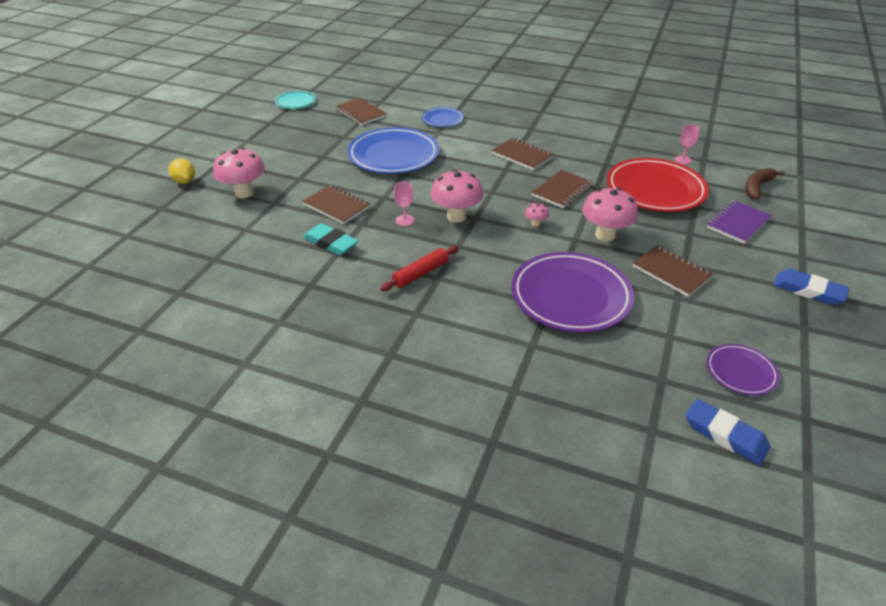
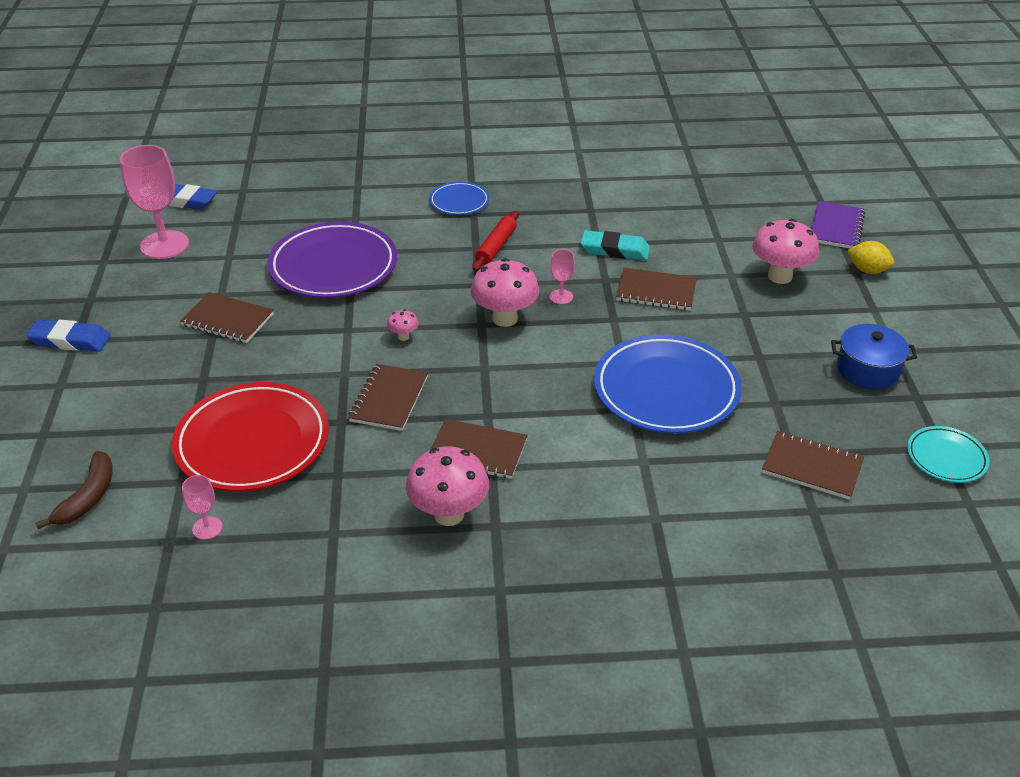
camera: 155 degrees right, 0 degrees up
blue plate [422,107,464,127] -> blue plate moved to [429,182,489,215]
pink mushroom [582,188,638,242] -> pink mushroom moved to [406,447,489,526]
purple notebook [707,200,771,244] -> purple notebook moved to [811,201,865,249]
purple plate [707,344,779,395] -> pink goblet [120,145,189,259]
none -> blue pot [831,324,917,389]

